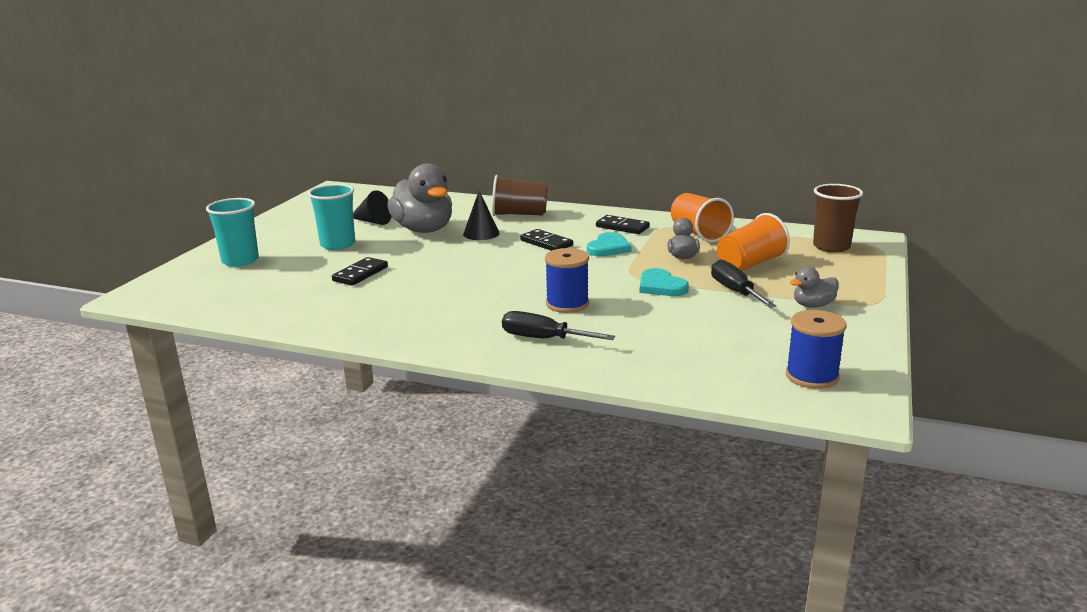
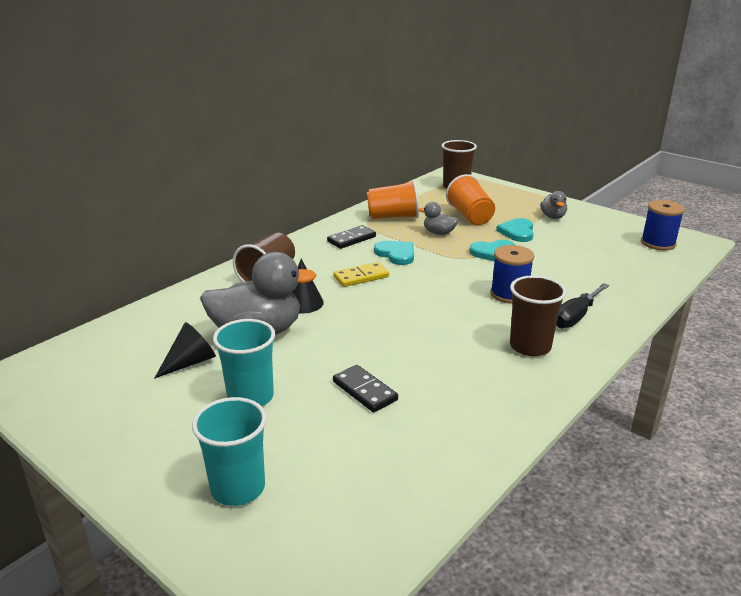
camera: 70 degrees left, 5 degrees up
black domino [520,229,573,251] -> yellow domino [333,262,389,287]
black screwdriver [711,259,776,308] -> turquoise heart [496,218,534,242]
none -> brown cup [510,275,567,356]

